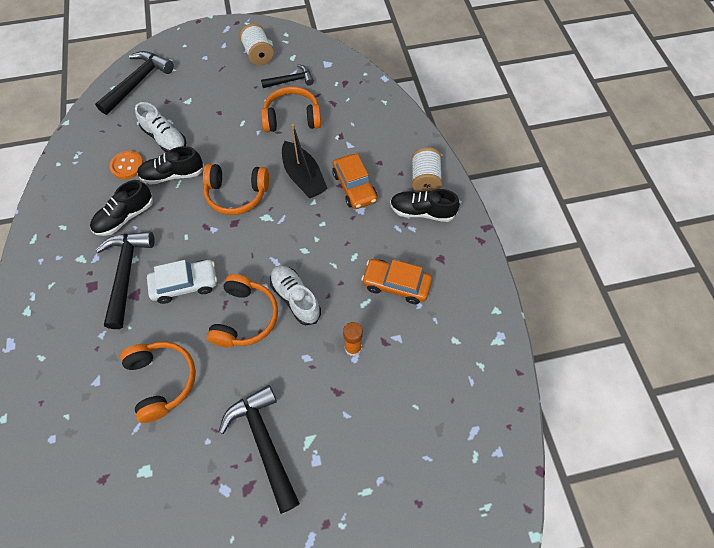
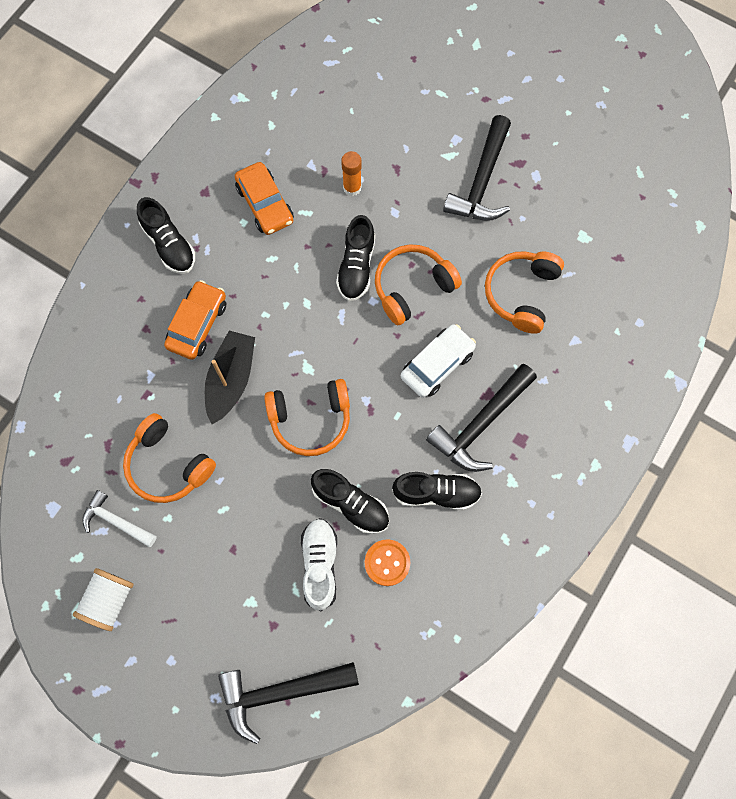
camera: 135 degrees left, 10 degrees up
white car [147,260,217,304] -> white car turned 105 degrees clockwise [401,324,476,398]
orange headphones [203,164,269,215] -> orange headphones turned 120 degrees clockwise [264,379,350,456]
black hammer [261,64,314,88] -> white hammer [82,490,157,547]
white shoe [270,265,321,325] -> black shoe [336,215,375,301]
white spool [412,147,442,192] -> none

